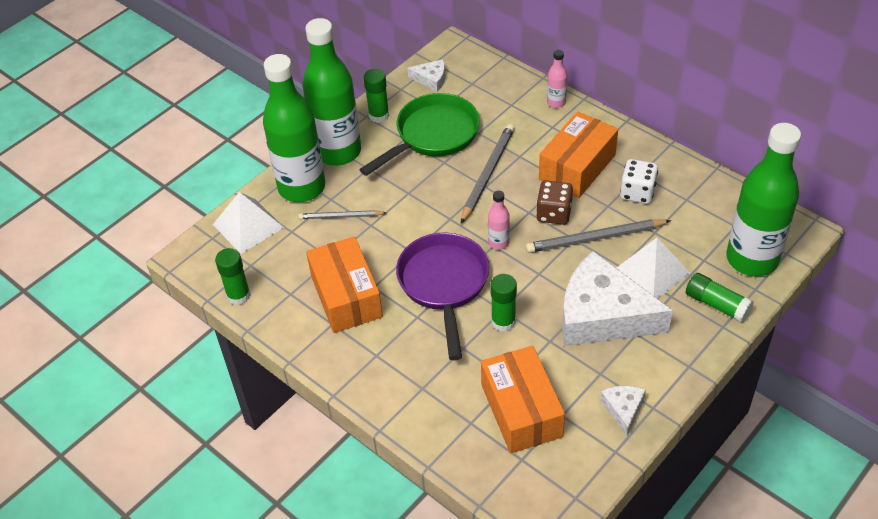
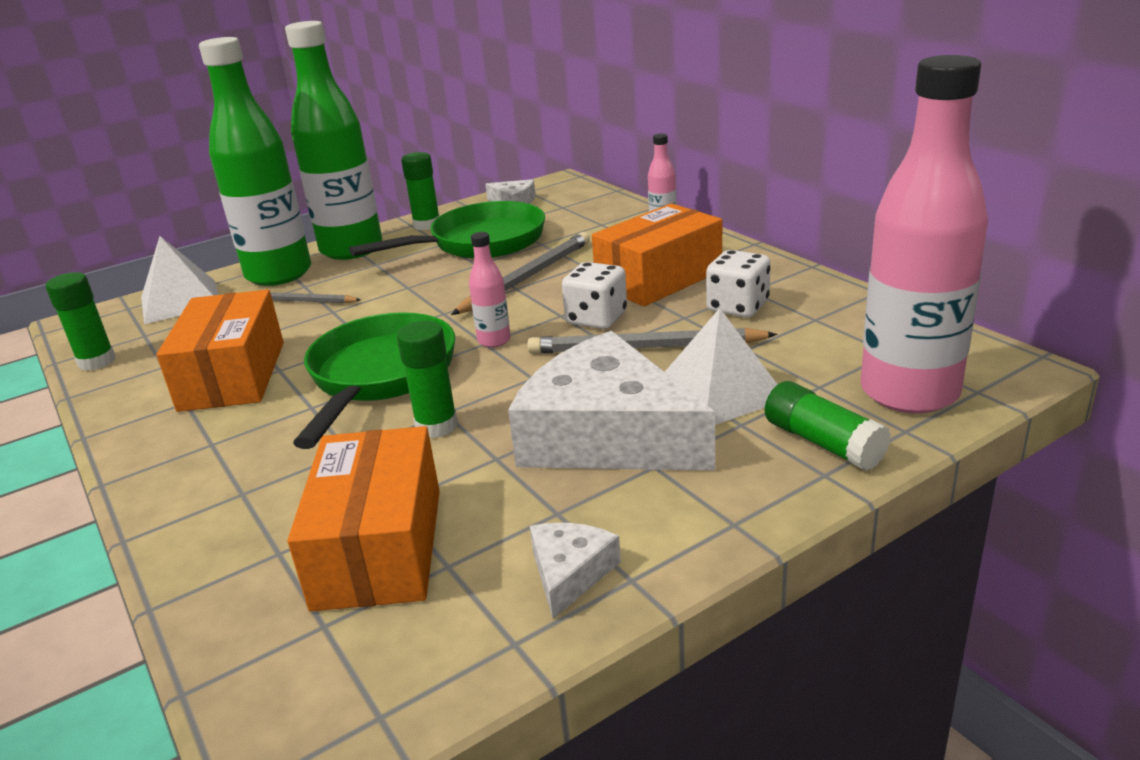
camera: 15 degrees right, 20 degrees down
purple pan [396,232,489,360] -> green pan [293,312,455,449]
brown dice [536,180,573,225] -> white dice [562,262,627,329]
green bottle [726,123,801,276] -> pink bottle [861,55,988,414]

